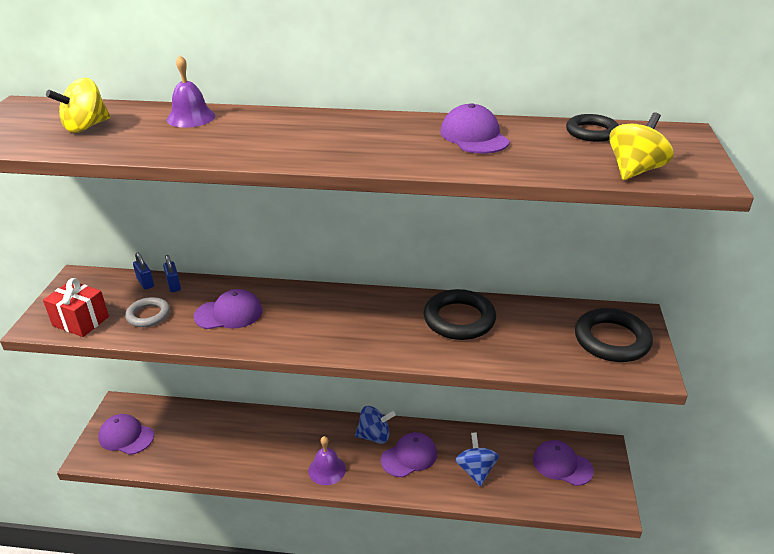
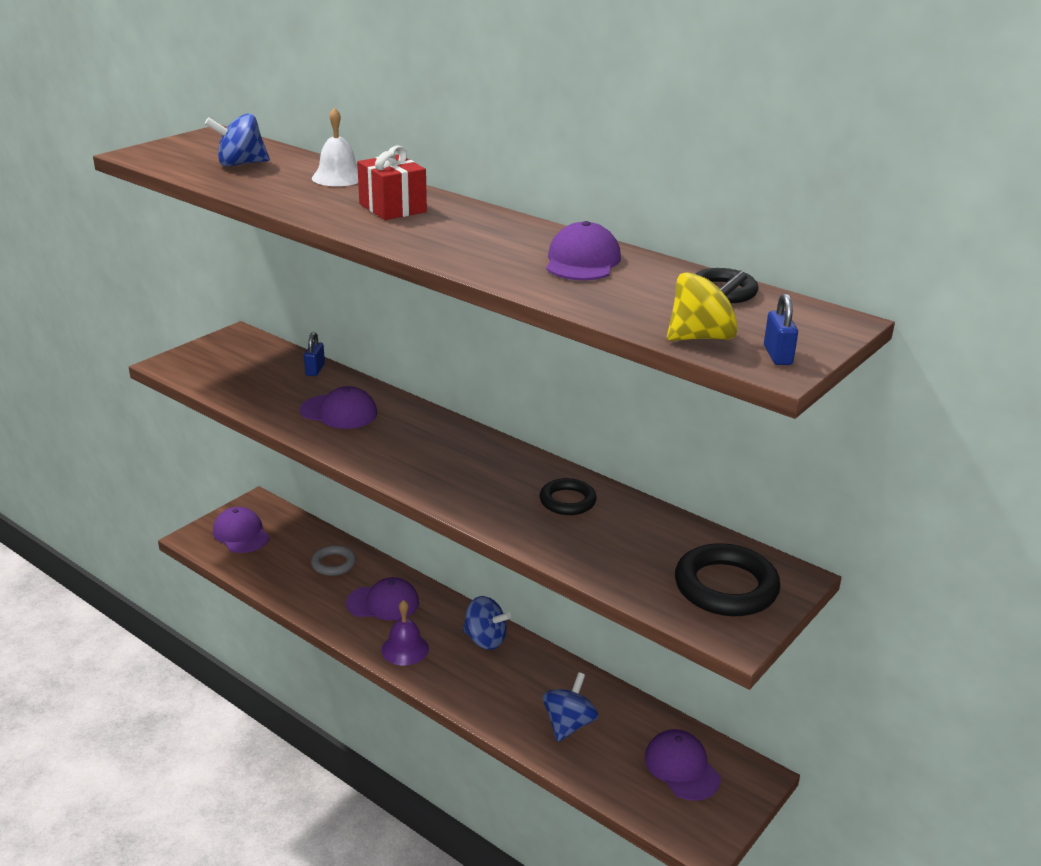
camera: 30 degrees right, 5 degrees down
red gift [43,278,109,337] -> red gift moved to [357,146,427,220]
yellow spinning top [46,77,111,133] -> blue spinning top [205,113,270,167]
grey ring [125,297,170,327] -> grey ring moved to [311,545,356,576]
blue padlock [133,253,154,290] -> blue padlock moved to [764,293,798,365]
purple bell [167,55,215,128] -> white bell [312,107,358,186]
purple cap [381,432,437,477] -> purple cap moved to [346,577,419,620]
black ring [424,289,496,340] -> black ring [539,478,597,515], size x0.61

